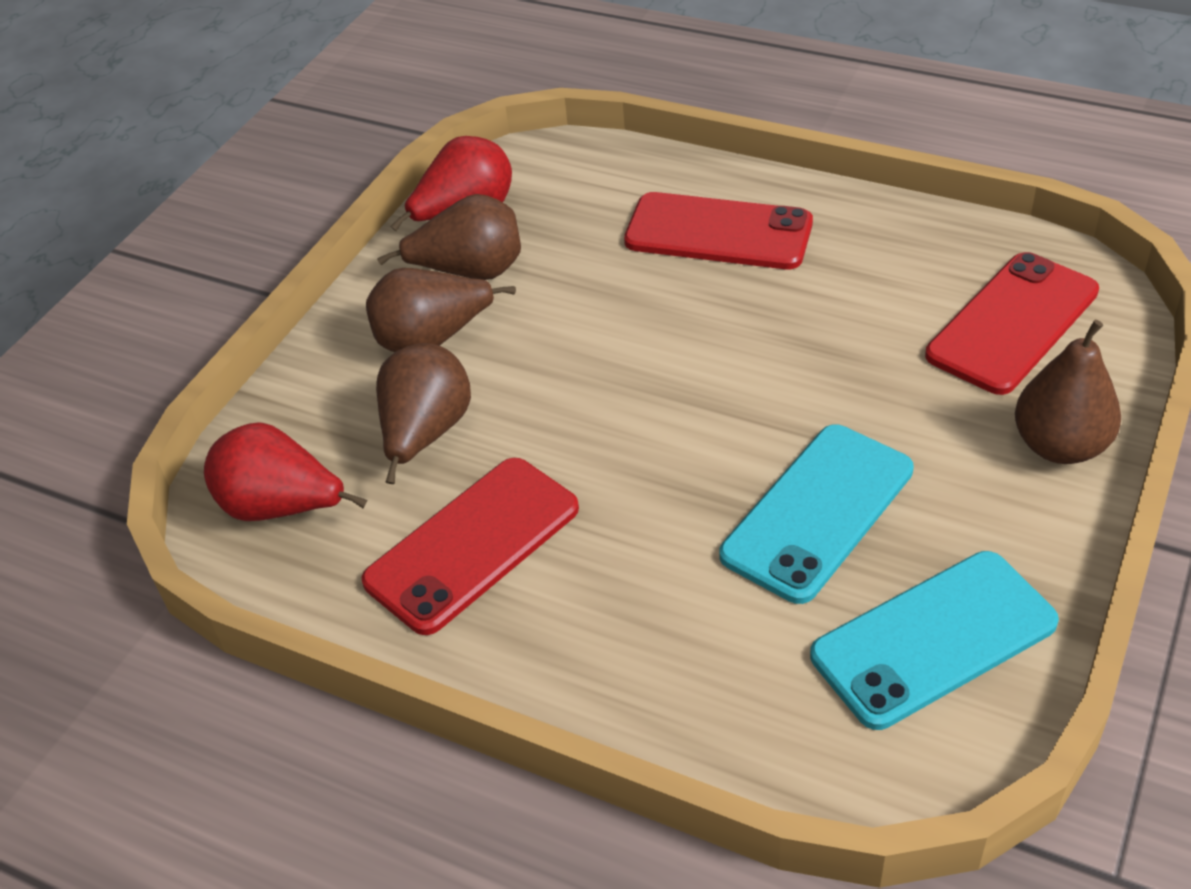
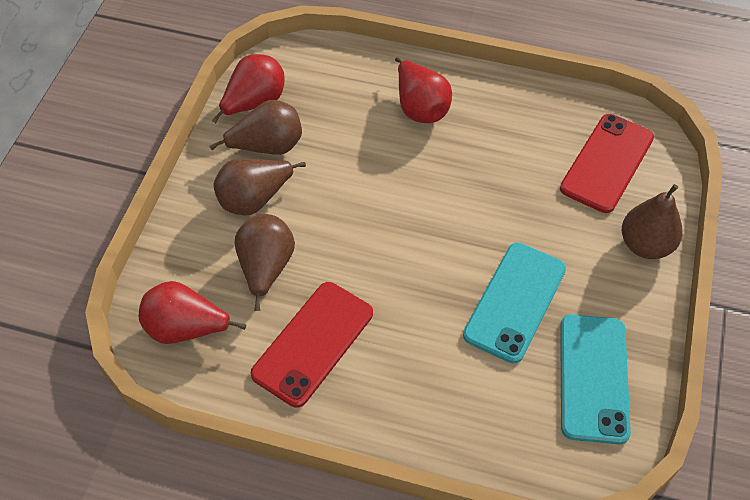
camera: 15 degrees left, 10 degrees up
red phone [624,192,813,269] -> red pear [395,57,452,123]
turquoise phone [810,551,1059,730] -> turquoise phone turned 45 degrees counterclockwise [560,314,631,444]

